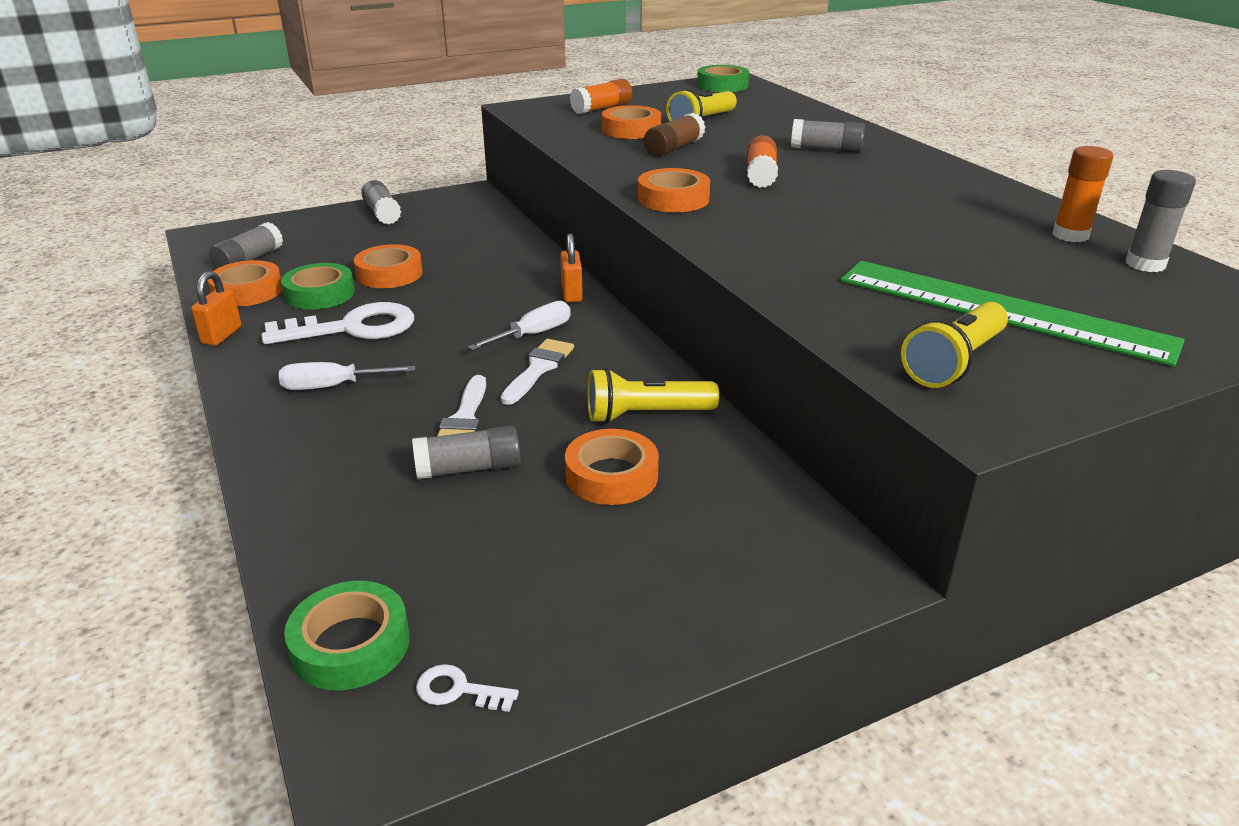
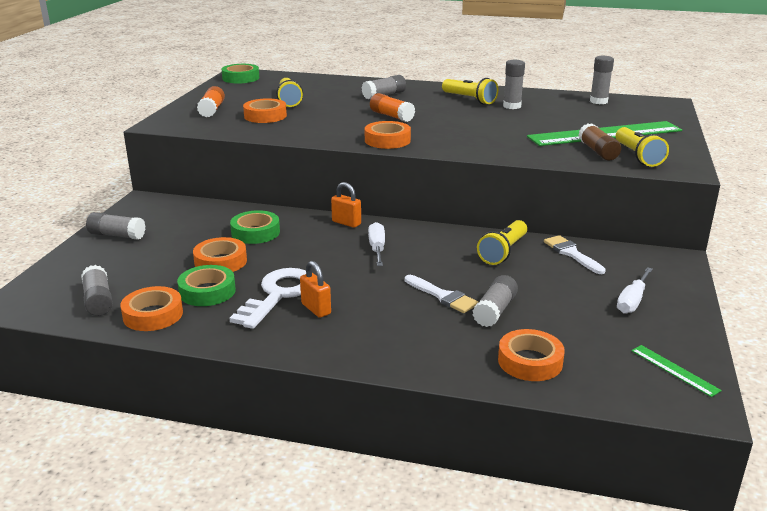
camera: 50 degrees left, 5 degrees down
orange padlock [191,271,242,346] -> orange padlock moved to [300,261,331,318]
white screwdriver [279,362,416,390] -> white screwdriver moved to [617,267,653,314]
green tape [284,581,410,691] -> green tape moved to [230,210,280,244]
white key [416,664,519,712] -> green ruler [631,345,722,397]
white brush [501,339,574,405] -> white brush moved to [544,235,606,274]
orange tape [565,429,659,505] -> orange tape moved to [498,329,565,381]
brown glue stick [644,113,705,157] -> brown glue stick moved to [579,123,621,161]
orange glue stick [1052,146,1113,242] -> none
none -> yellow flashlight [442,78,498,105]
none -> grey glue stick [503,60,525,109]

